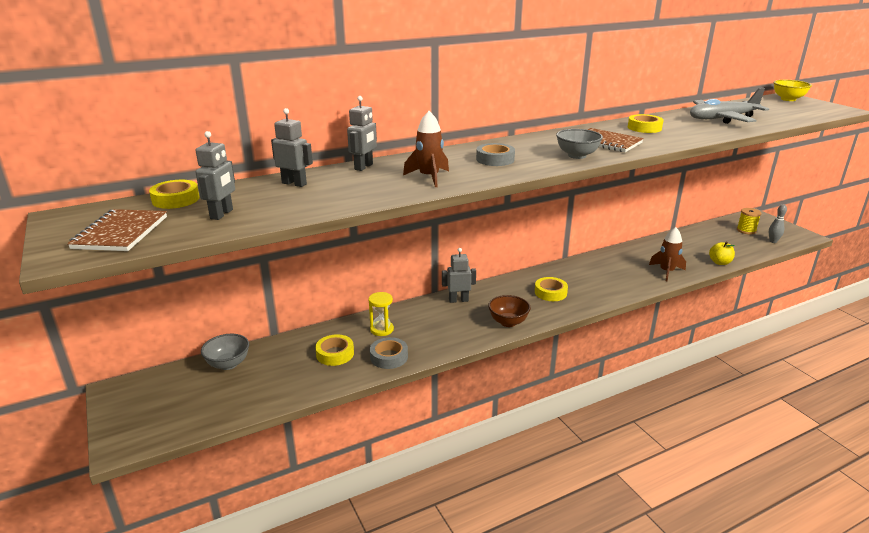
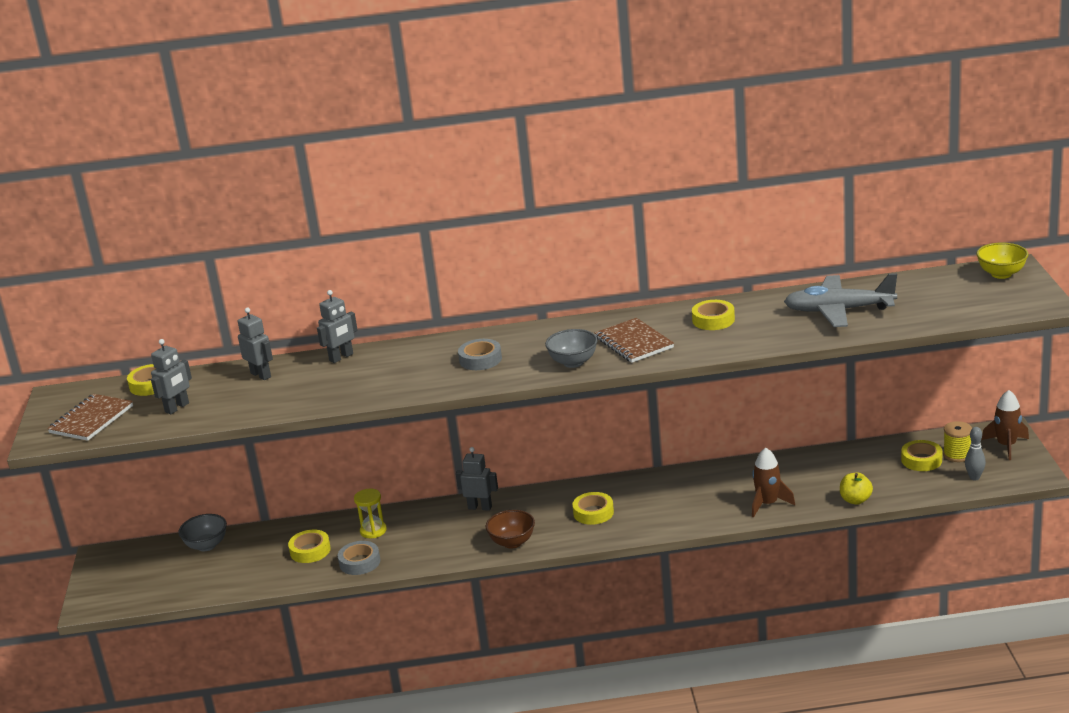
camera: 25 degrees right, 0 degrees up
brown rocket [403,111,449,187] -> brown rocket moved to [981,390,1029,460]
none -> yellow tape [901,440,943,471]

